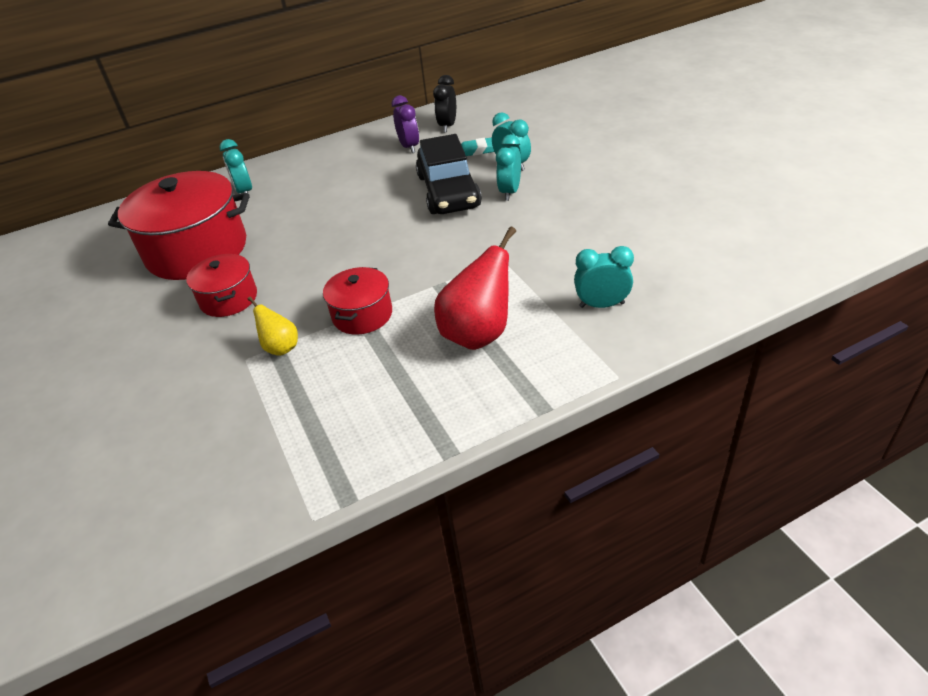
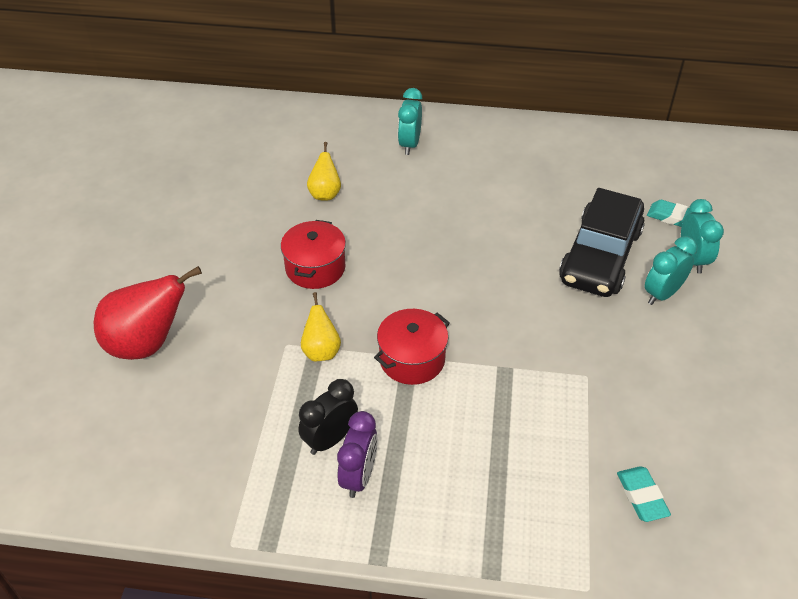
camera: 30 degrees right, 5 degrees up
red pot [108,171,250,280] -> yellow pear [307,142,341,201]
purple clock [392,95,419,153] -> purple clock moved to [337,411,378,498]
black clock [433,75,456,133] -> black clock moved to [298,379,358,455]
red pear [434,226,516,350] -> red pear moved to [94,266,202,360]
turquoise clock [574,246,634,308] -> turquoise eraser [617,466,671,522]

